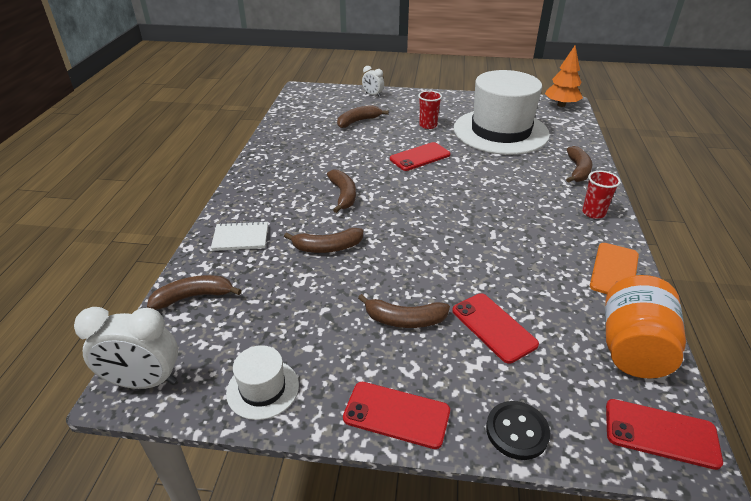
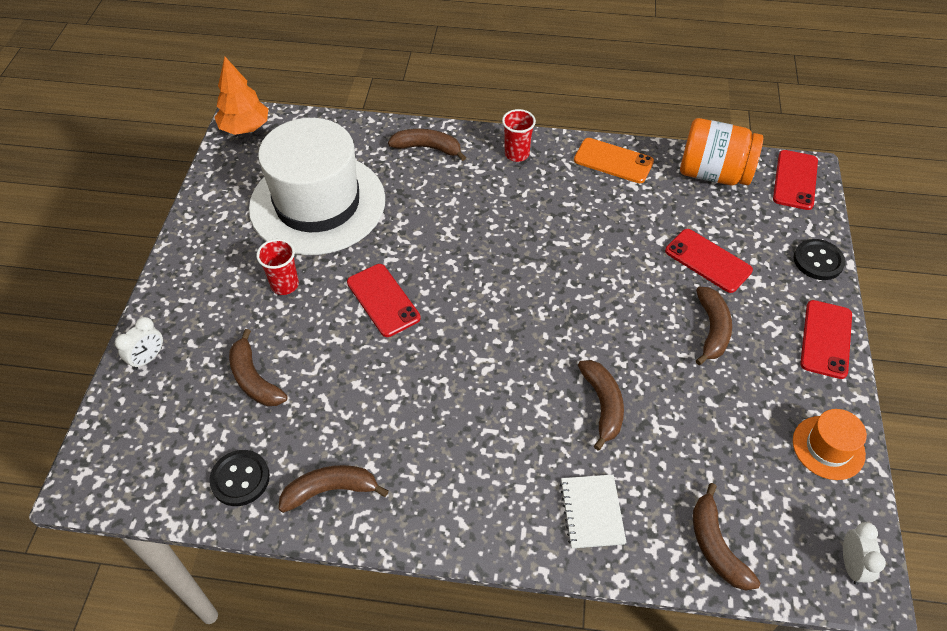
camera: 90 degrees left, 15 degrees up
white clock [74,307,178,389] -> white clock [843,522,886,585], size x0.56
white hat [226,345,299,420] -> orange hat [793,409,867,480]
brown banana [327,170,356,213] -> brown banana moved to [279,465,388,513]
red phone [452,293,539,364] -> red phone turned 75 degrees clockwise [665,229,753,293]
none -> black button [209,450,270,506]

